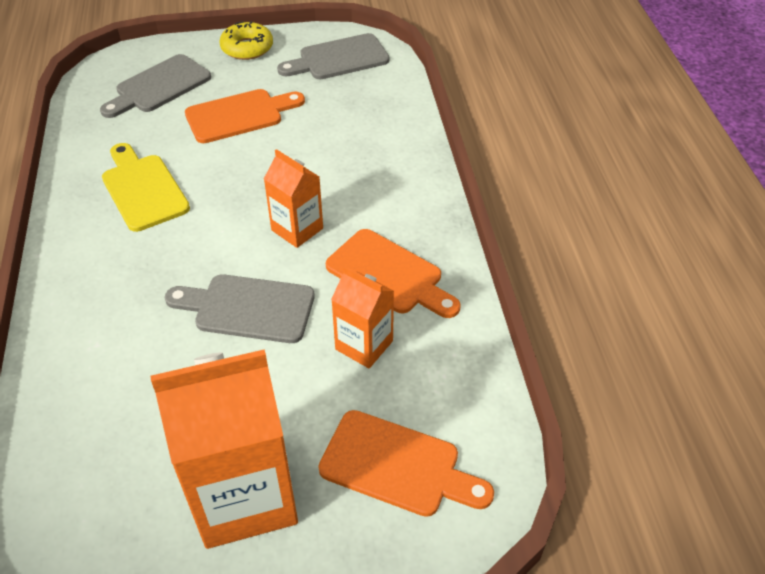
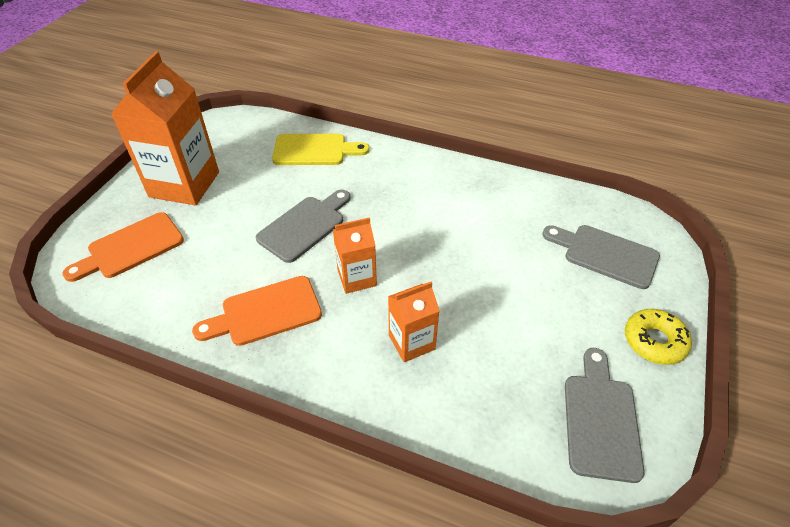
camera: 120 degrees right, 0 degrees up
grey cutting board [100,54,211,118] -> grey cutting board turned 45 degrees counterclockwise [542,225,660,289]
yellow cutting board [102,143,190,232] -> yellow cutting board moved to [272,134,370,165]
orange cutting board [185,89,305,143] -> none
orange carton [331,266,394,368] -> orange carton moved to [388,282,440,362]

